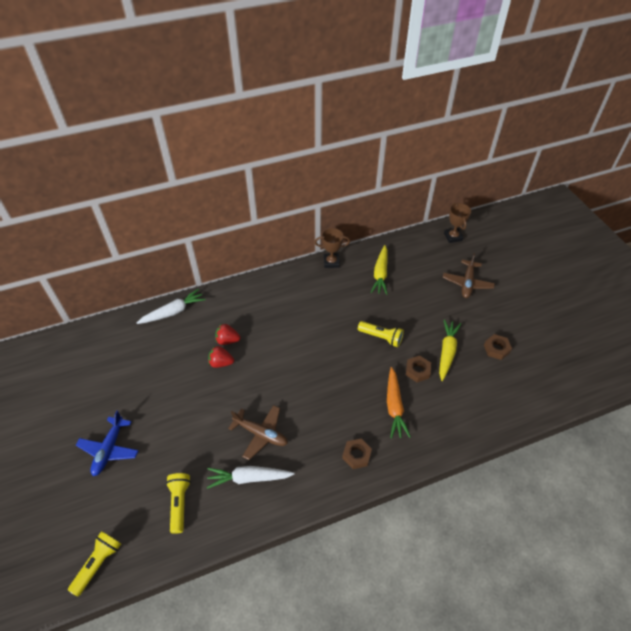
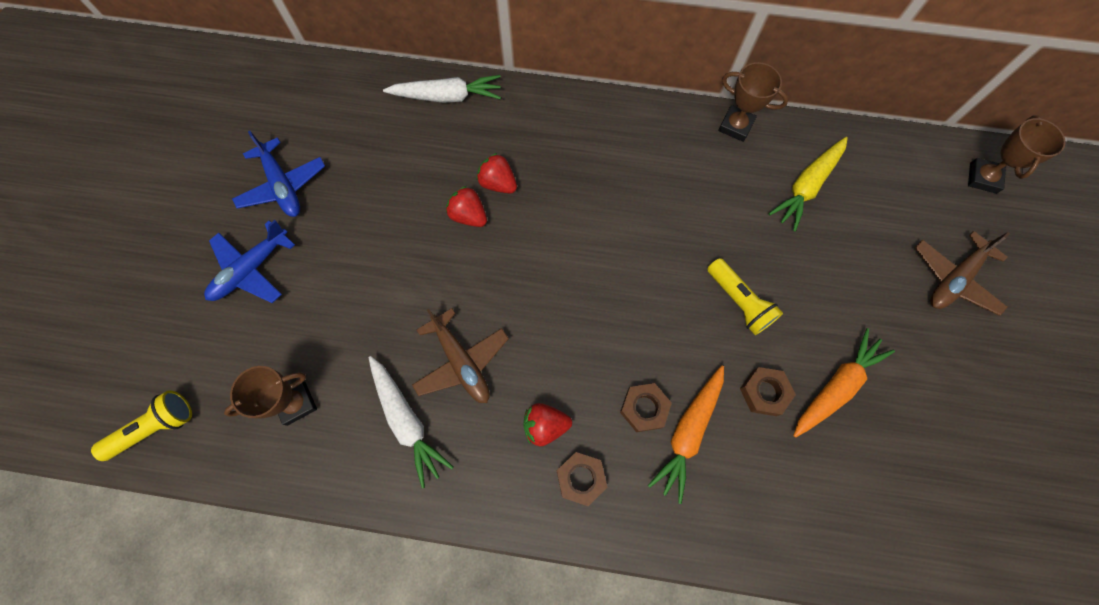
camera: 30 degrees right, 20 degrees up
yellow flashlight [166,473,191,534] -> brown trophy [224,366,317,426]
white carrot [207,466,294,489] -> white carrot turned 150 degrees counterclockwise [368,356,453,488]
yellow carrot [439,319,461,381] -> orange carrot [793,328,895,437]
brown nut [484,334,512,360] -> brown nut moved to [620,383,672,432]
none -> blue plane [232,131,325,217]
none -> red strawberry [523,403,572,446]

